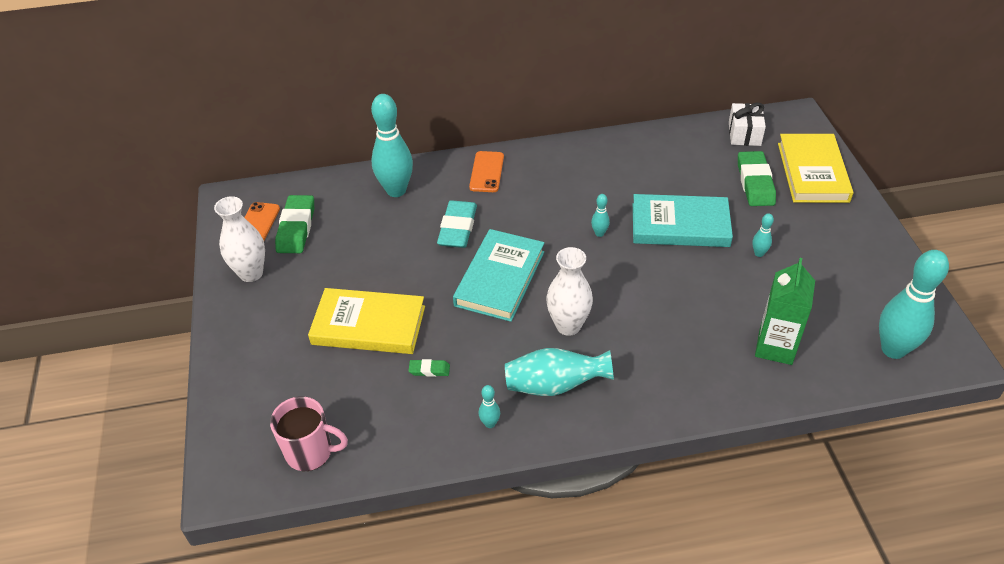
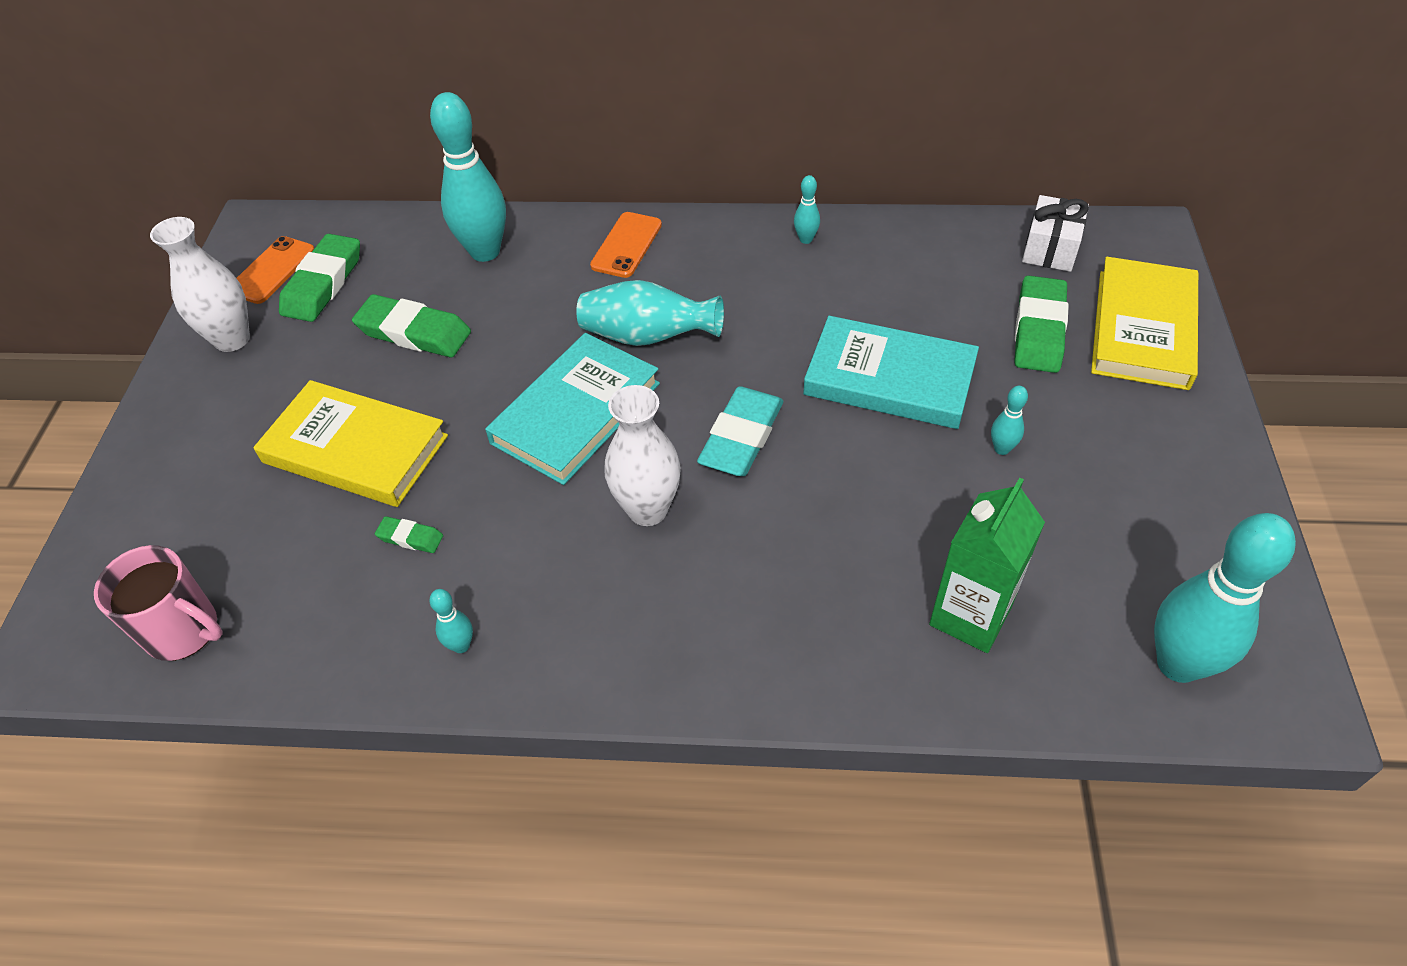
camera: 15 degrees right, 5 degrees up
turquoise eraser [437,200,477,248] -> turquoise eraser moved to [697,386,783,476]
turquoise vase [505,348,614,396] -> turquoise vase moved to [576,280,724,346]
turquoise bowling pin [591,194,610,237] -> turquoise bowling pin moved to [794,175,820,244]
none -> green eraser [352,294,471,357]

